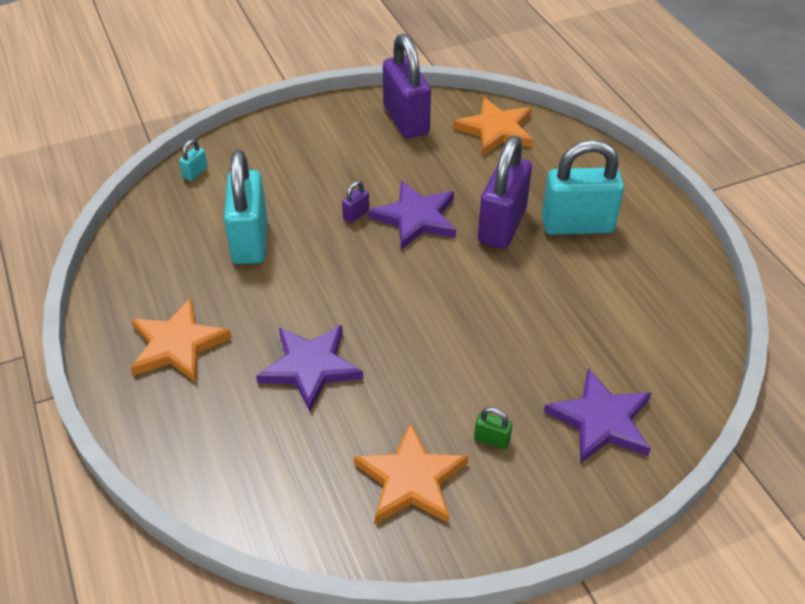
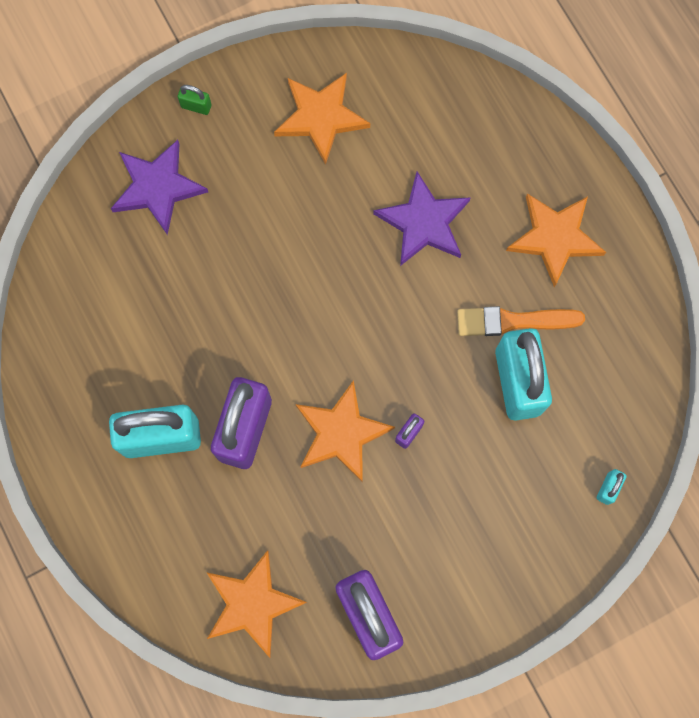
camera: 175 degrees right, 30 degrees up
purple star [368,181,456,250] -> orange star [296,380,395,482]
green padlock [474,407,512,449] -> green padlock moved to [178,85,212,115]
none -> orange brush [457,306,585,336]

